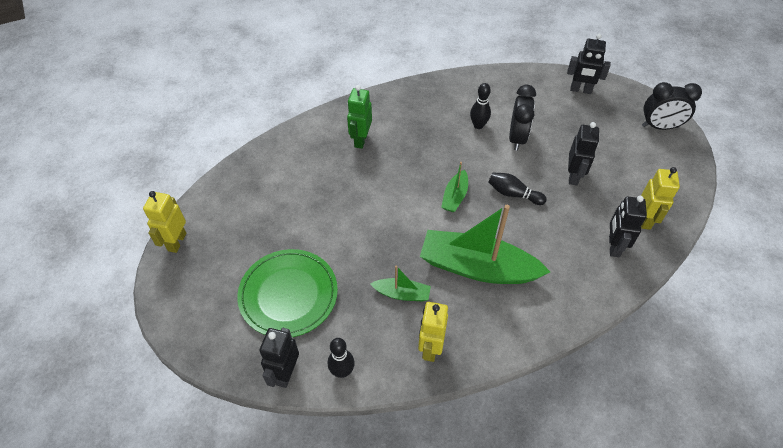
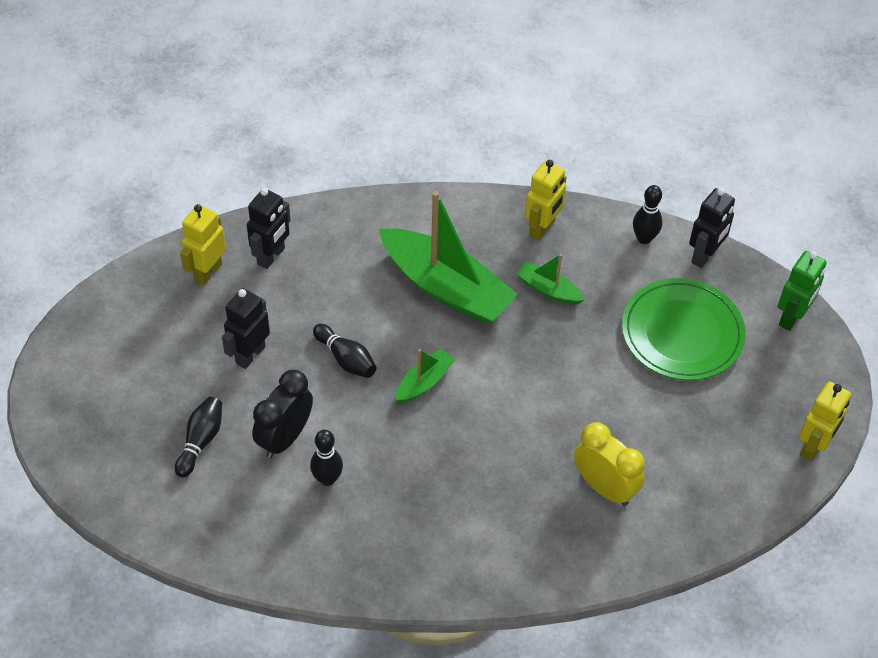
camera: 160 degrees left, 0 degrees up
green robot [347,85,372,149] -> green robot moved to [778,251,827,331]
black robot [567,34,611,94] -> none
black clock [642,82,702,130] -> none
none -> black bowling pin [175,397,222,478]
none -> yellow clock [574,422,645,506]

